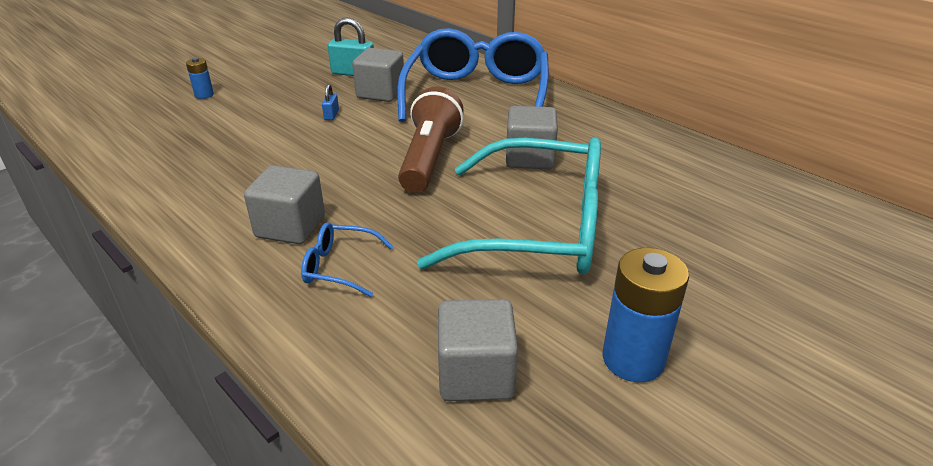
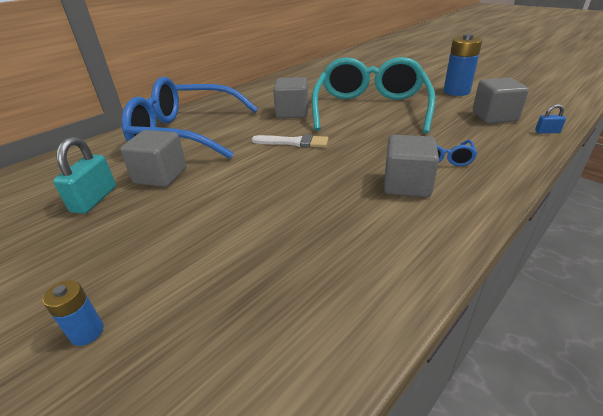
camera: 90 degrees left, 0 degrees up
blue padlock [322,84,339,120] -> blue padlock moved to [535,104,566,134]
brown flashlight [398,87,464,193] -> white brush [252,134,329,148]

